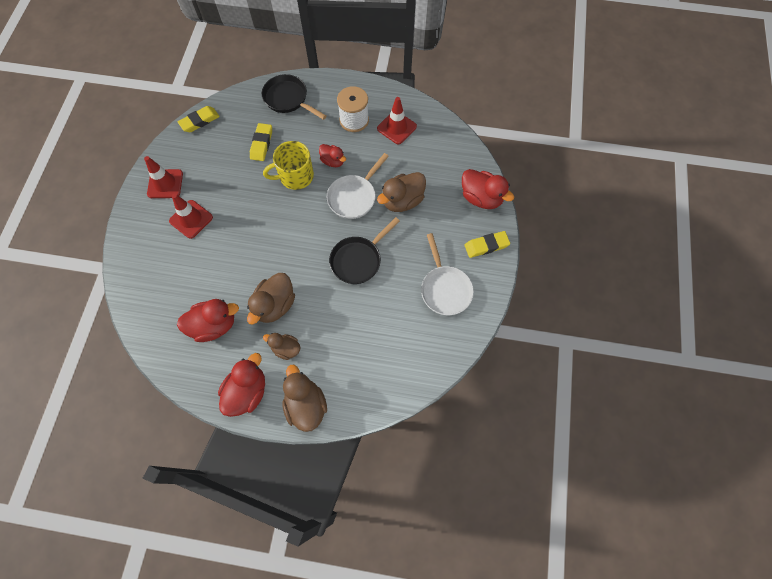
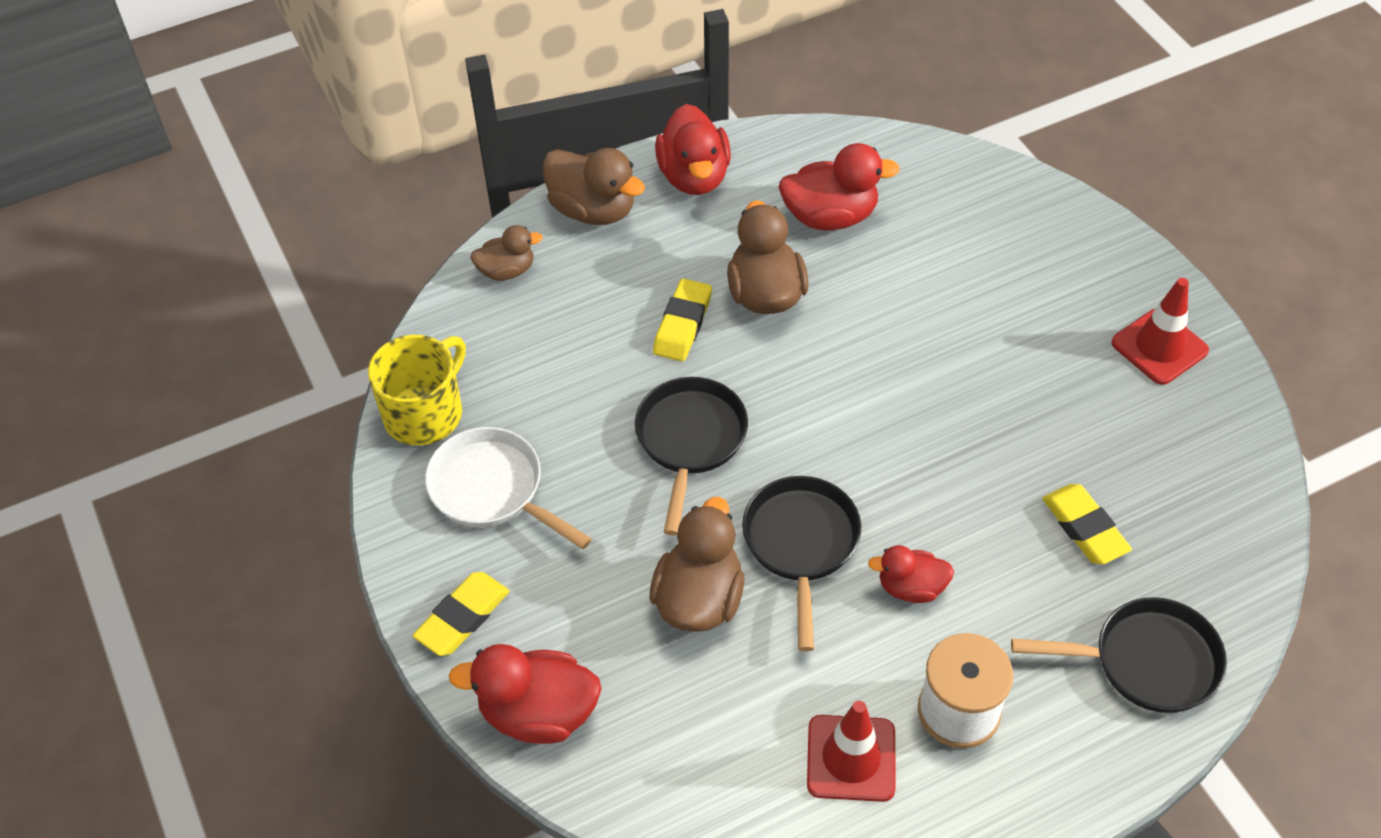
camera: 145 degrees right, 15 degrees down
red traffic cone [169,194,213,239] -> none
red duck [177,299,239,342] -> red duck turned 135 degrees counterclockwise [779,143,900,230]
yellow eraser [178,106,220,132] -> yellow eraser moved to [653,278,712,362]
yellow mug [263,141,314,190] -> yellow mug moved to [368,335,466,445]
brown duck [263,333,300,360] -> brown duck moved to [470,225,543,281]
white pan [327,153,389,219] -> black pan [742,476,861,651]

